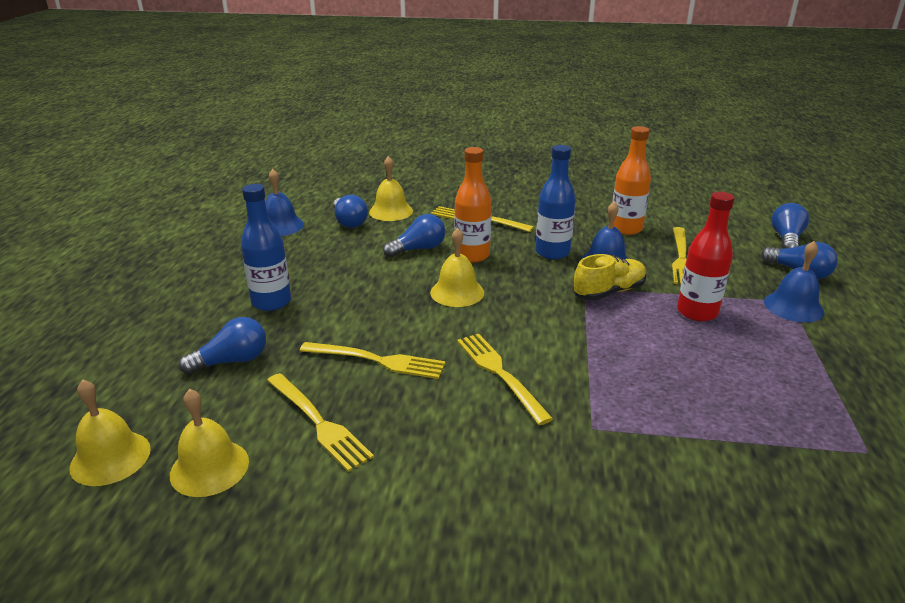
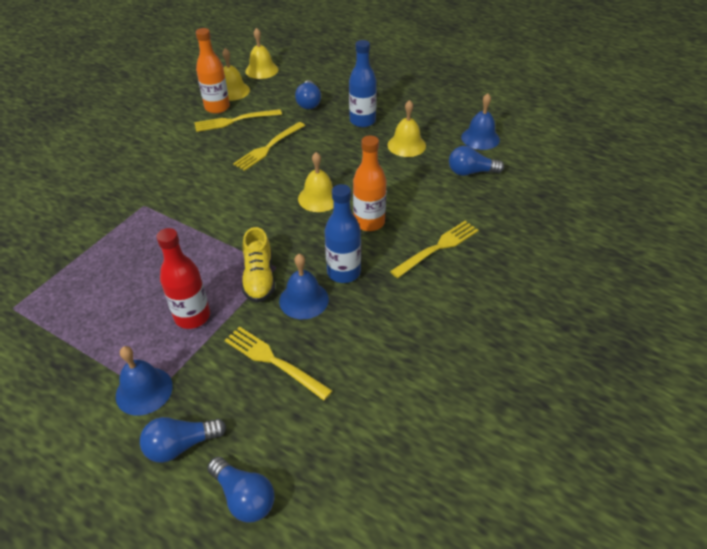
camera: 115 degrees right, 15 degrees up
yellow bell [369,156,413,221] -> yellow bell moved to [388,100,426,157]
blue light bulb [383,214,445,258] -> none
yellow fork [457,334,553,425] -> none
orange bottle [612,126,651,235] -> orange bottle moved to [196,28,230,114]

